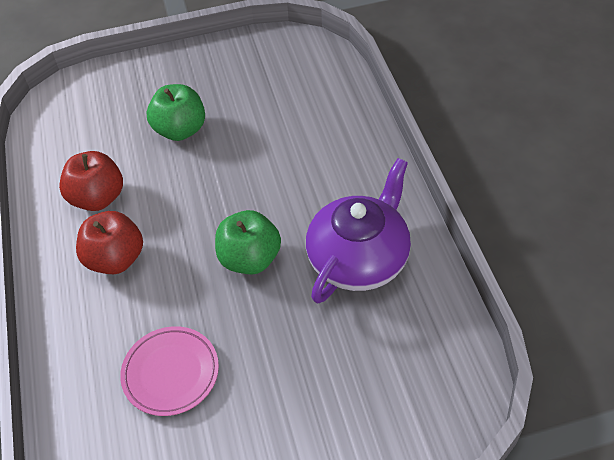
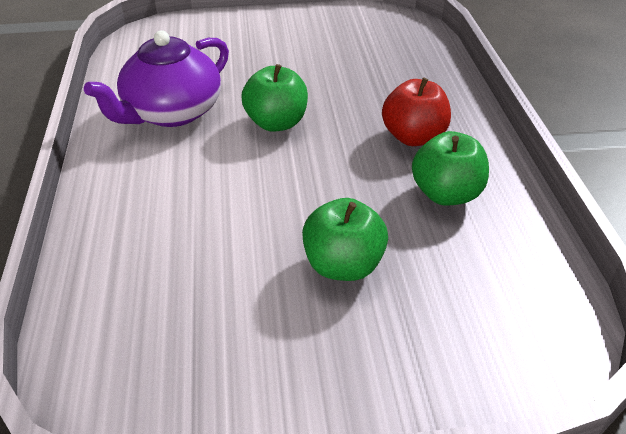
camera: 175 degrees left, 10 degrees down
red apple [59,151,123,211] -> green apple [412,131,489,206]
pink plate [120,326,219,416] -> none

